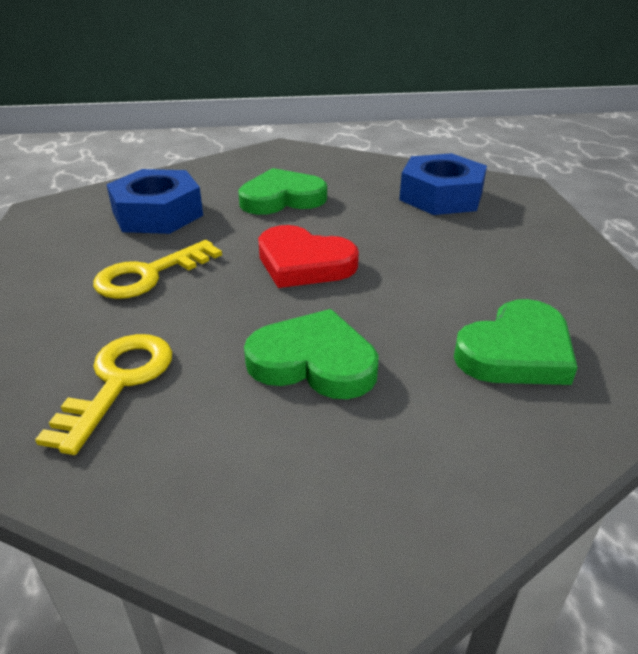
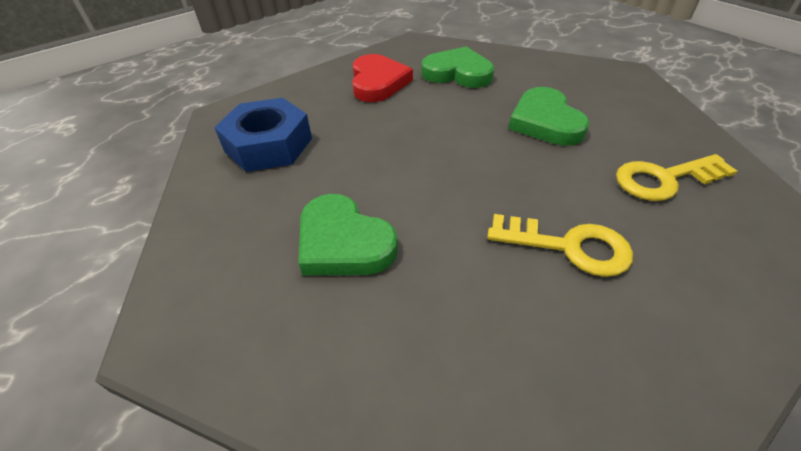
camera: 120 degrees left, 10 degrees up
blue nut [106,169,203,234] -> none
red heart [258,225,359,288] -> red heart moved to [352,54,413,102]

